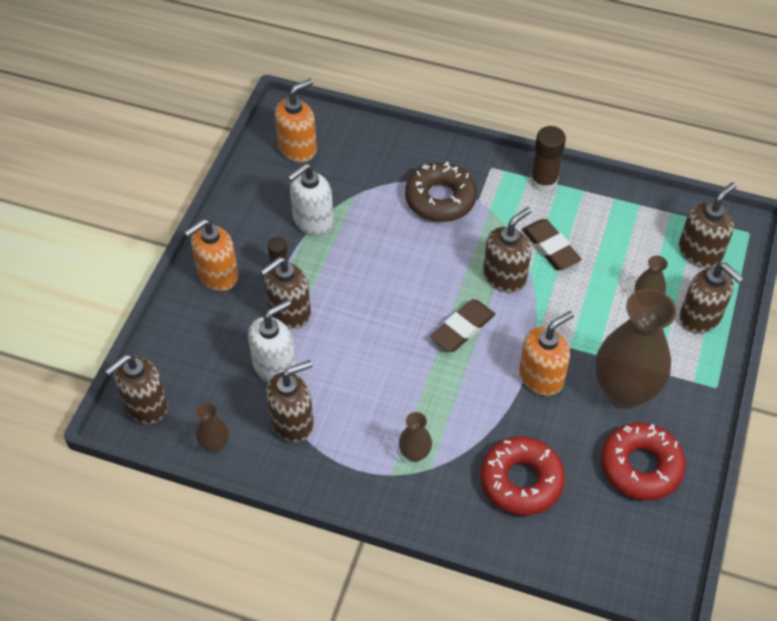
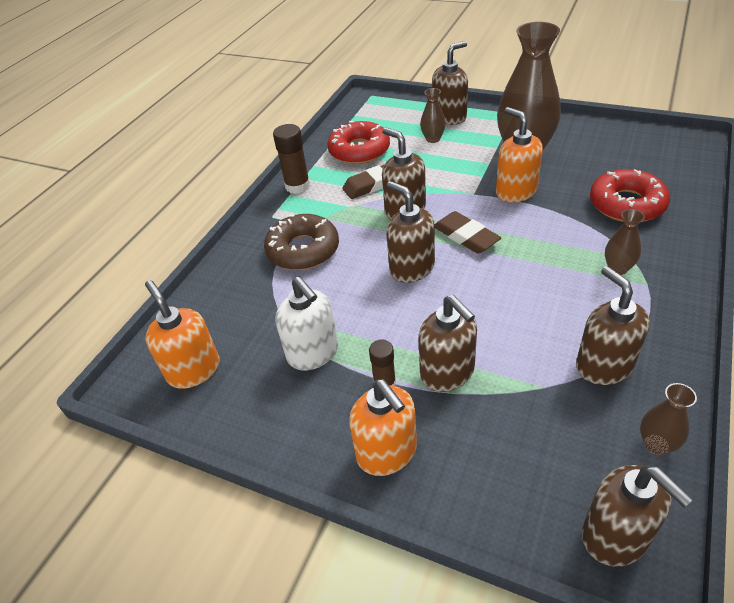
camera: 80 degrees left, 10 degrees down
white soap dispenser [248,300,296,383] -> none
red donut [601,422,686,500] -> red donut moved to [327,121,390,164]
brown soap dispenser [679,182,736,268] -> brown soap dispenser moved to [386,181,435,283]

